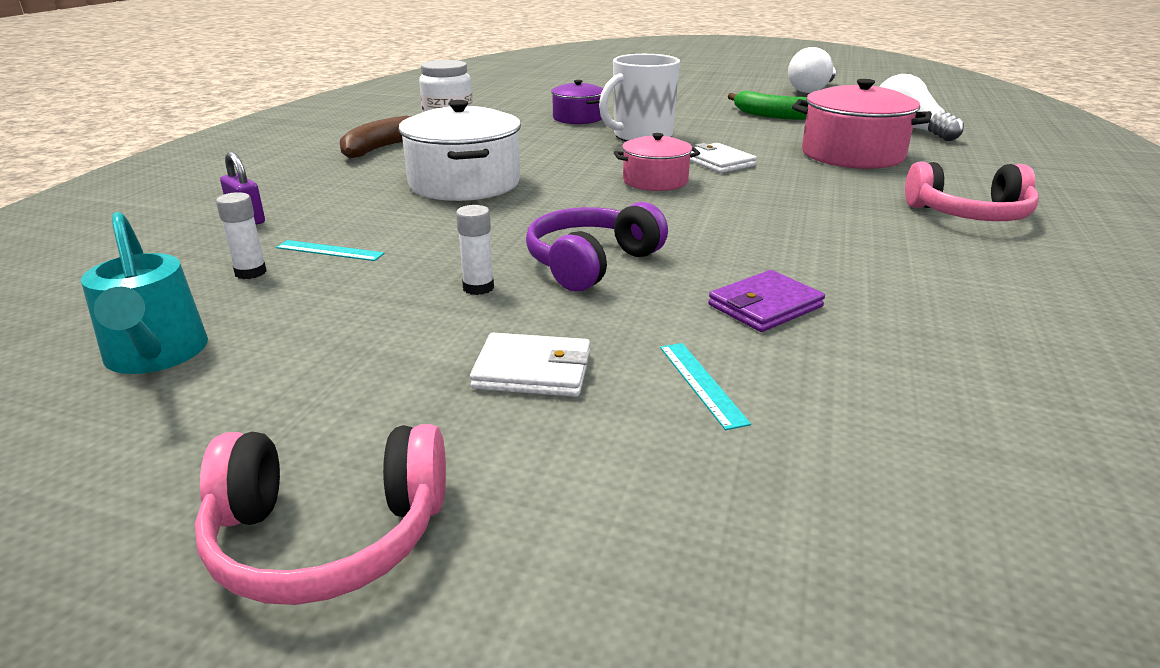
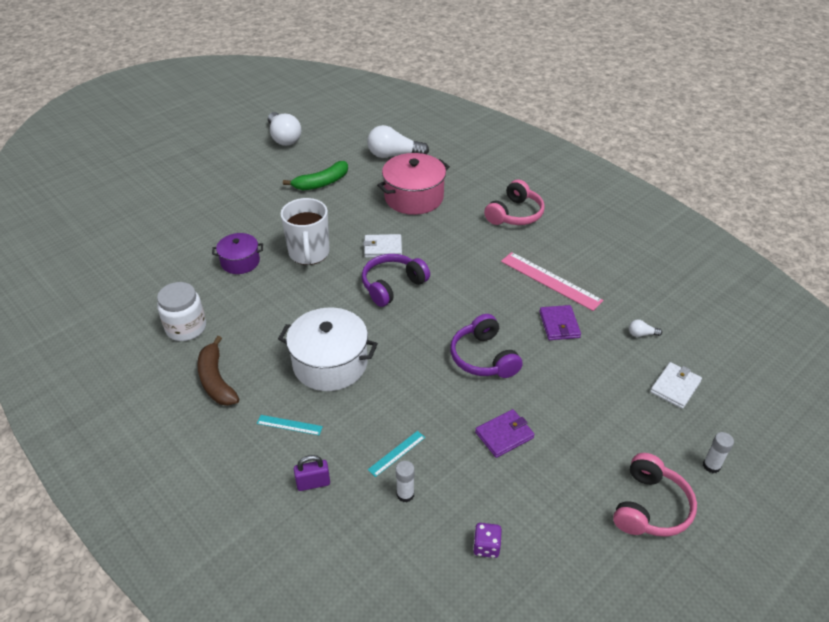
camera: 60 degrees left, 15 degrees up
turquoise watering can [81,212,208,374] -> purple dice [473,523,502,558]
white glue stick [456,205,494,295] -> white glue stick moved to [703,432,734,473]
white wallet [470,333,590,397] -> white wallet moved to [650,362,702,409]
pink pot [614,133,700,191] -> purple headphones [362,254,430,307]
turquoise ruler [660,343,751,430] -> turquoise ruler moved to [257,415,323,435]
none -> purple wallet [475,409,535,458]
none -> pink ruler [501,252,604,311]
none -> white light bulb [629,320,662,337]

